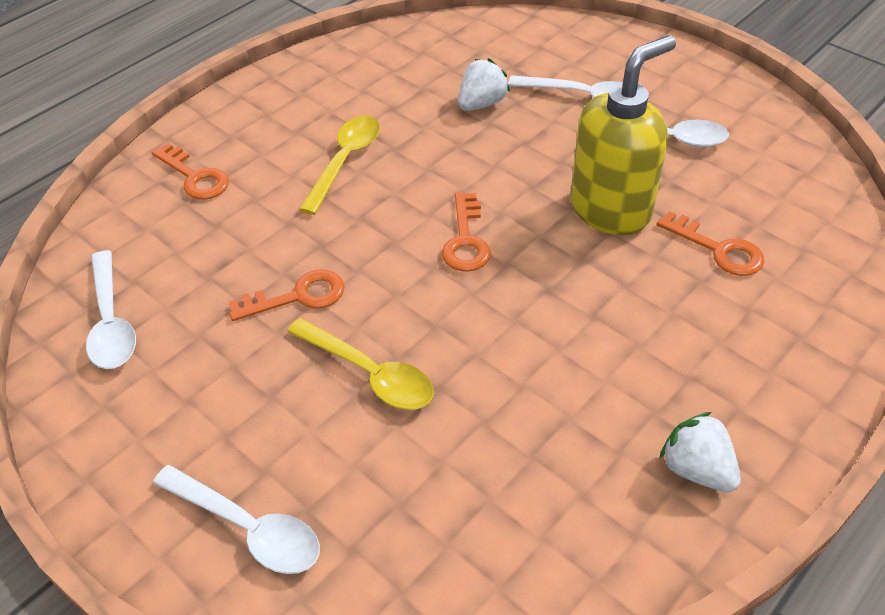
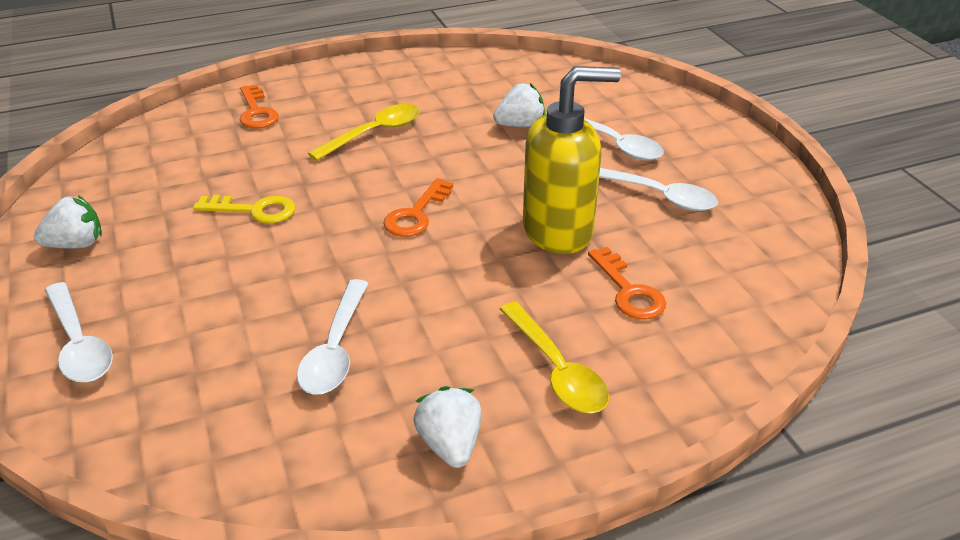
camera: 25 degrees right, 10 degrees down
white spoon [86,250,136,369] -> white spoon moved to [297,279,368,395]
orange key [229,269,345,321] -> yellow key [193,195,295,224]
yellow spoon [287,318,434,410] -> yellow spoon moved to [500,302,609,413]
none -> white strawberry [34,195,102,248]

